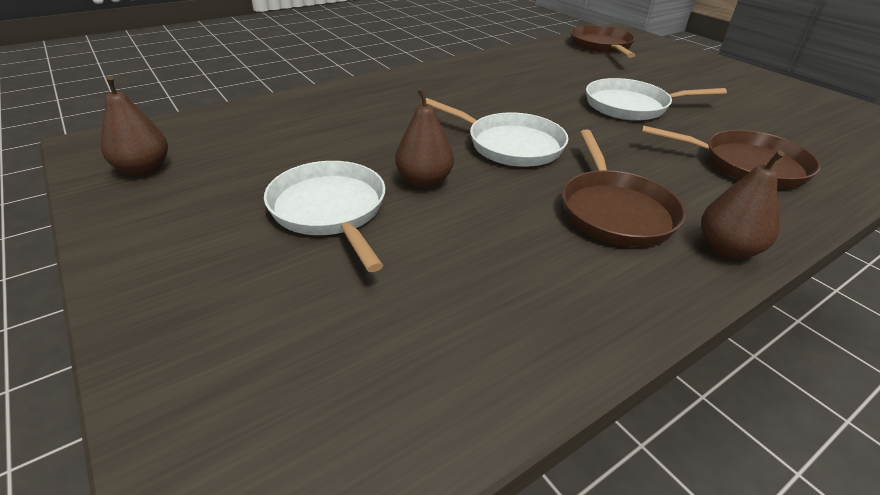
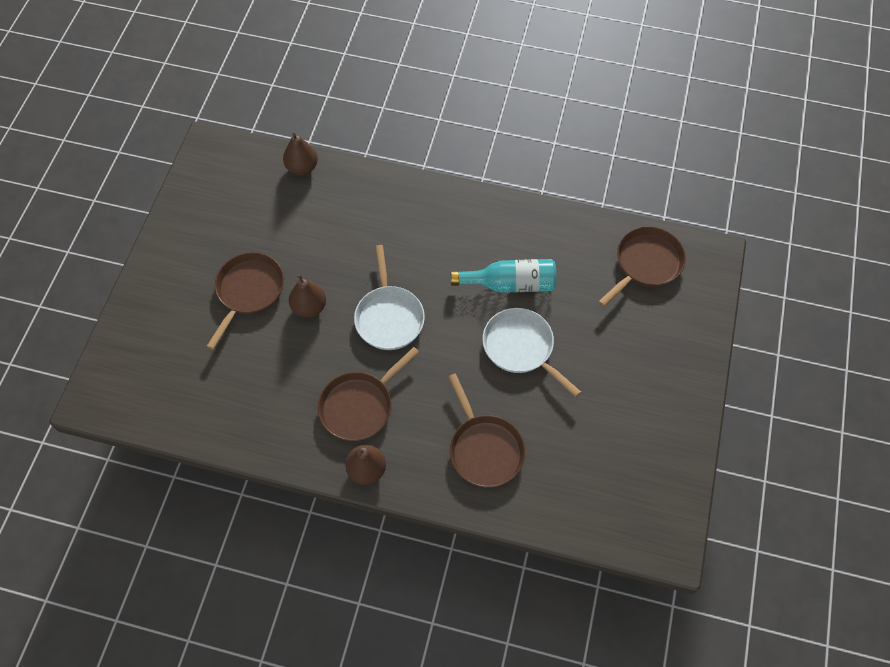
camera: 50 degrees right, 25 degrees up
brown pear [101,76,168,176] -> brown pear moved to [283,133,318,175]
white pan [264,161,386,272] -> brown pan [206,252,284,350]
none -> turquoise bottle [451,259,556,293]

